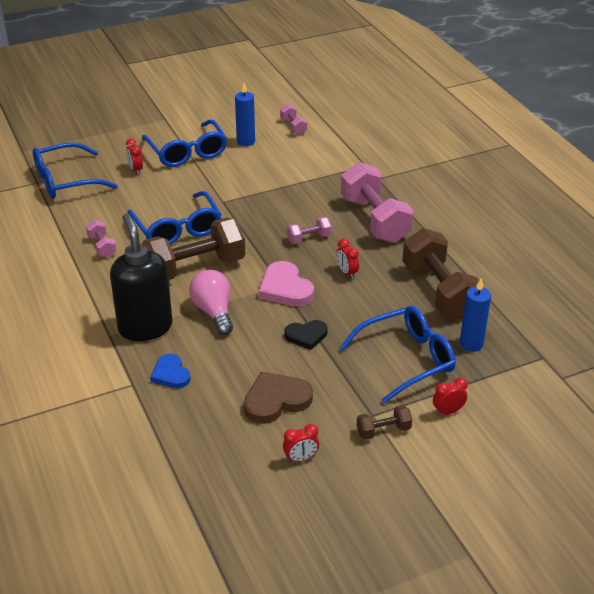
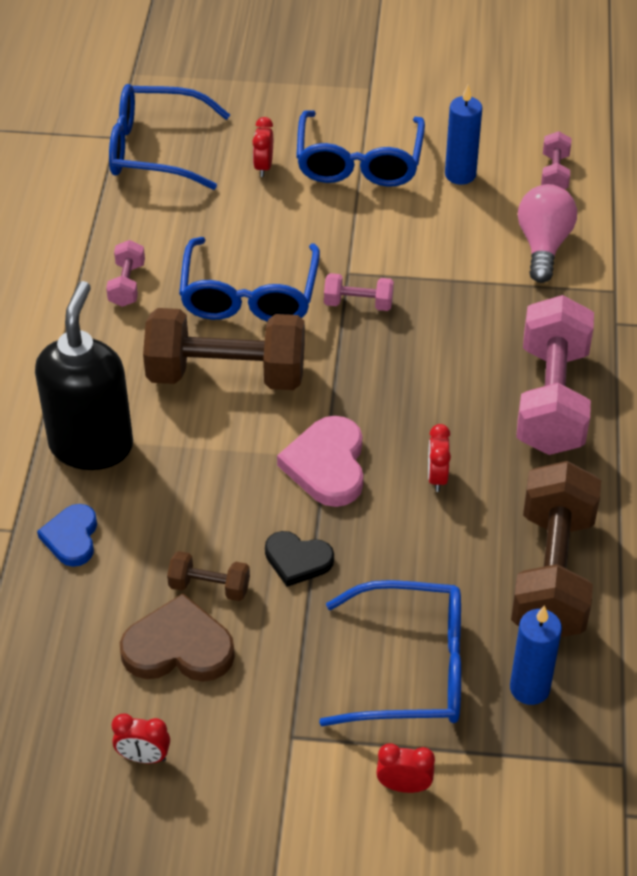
camera: 30 degrees right, 10 degrees up
pink light bulb [189,270,233,335] -> pink light bulb moved to [518,184,577,283]
pink dumbbell [287,217,331,244] -> pink dumbbell moved to [324,273,394,311]
brown dumbbell [357,405,412,440] -> brown dumbbell moved to [167,551,250,601]

